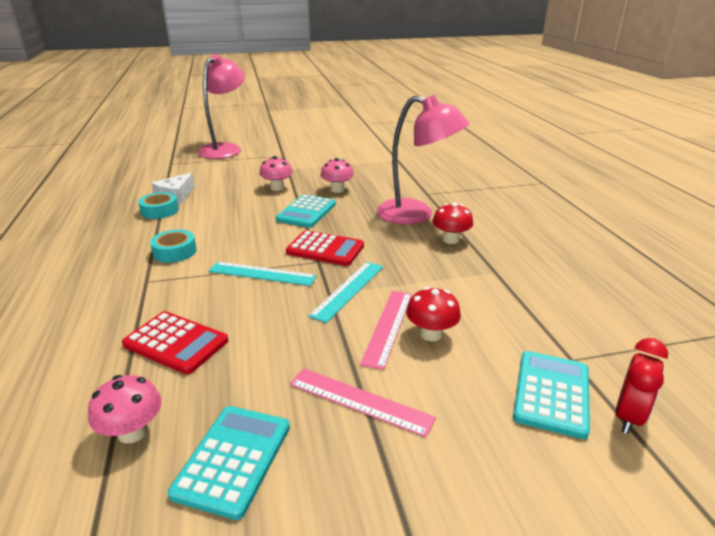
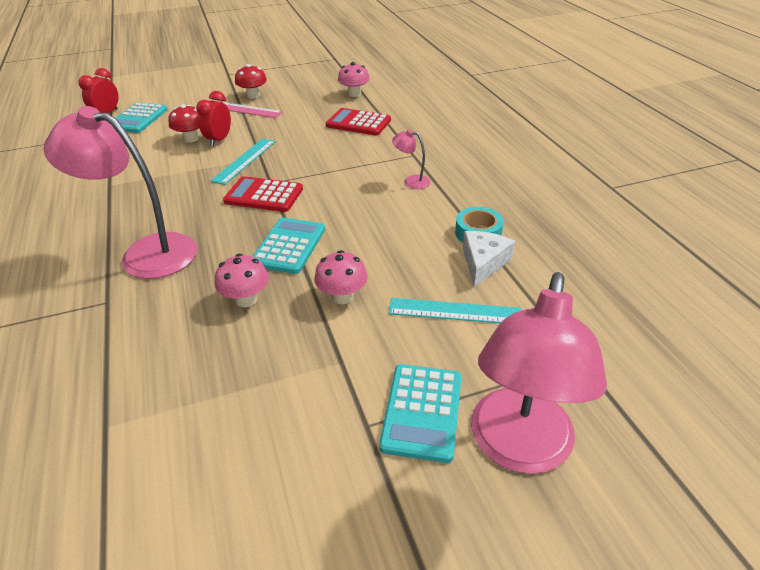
camera: 175 degrees right, 10 degrees up
turquoise tape [150,230,197,263] -> pink lamp [392,130,431,189]
turquoise calculator [168,406,290,520] -> turquoise calculator moved to [379,364,462,463]
turquoise ruler [209,261,317,286] -> turquoise ruler moved to [388,298,521,323]
pink ruler [360,291,412,370] -> red clock [196,91,231,147]
red mushroom [432,203,473,244] -> red mushroom moved to [235,64,267,99]

